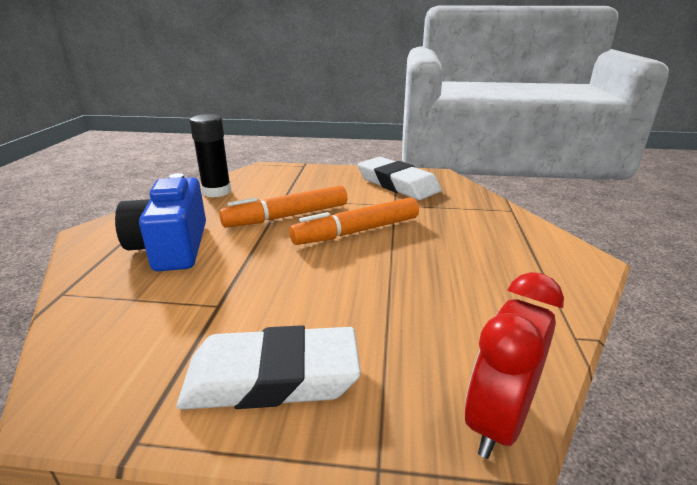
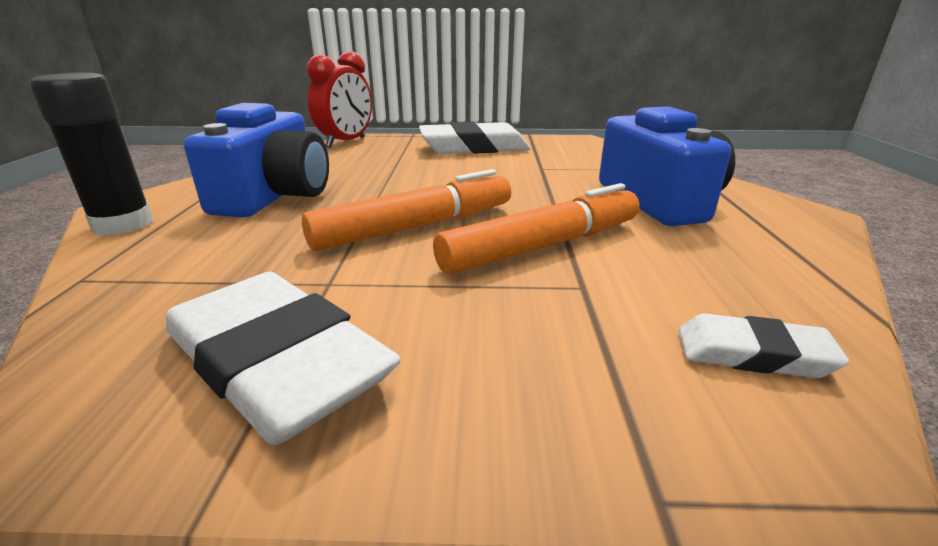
camera: 175 degrees right, 0 degrees up
black glue stick [189,114,231,198] -> black glue stick moved to [29,72,153,235]
none -> blue camera [184,103,329,218]
none -> white eraser [679,314,849,378]

